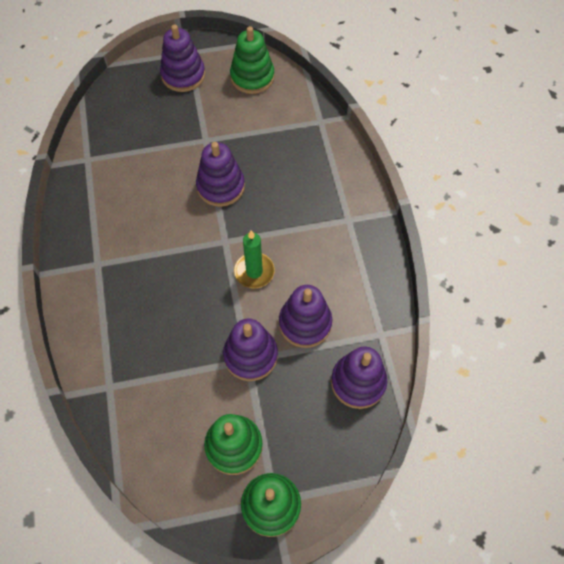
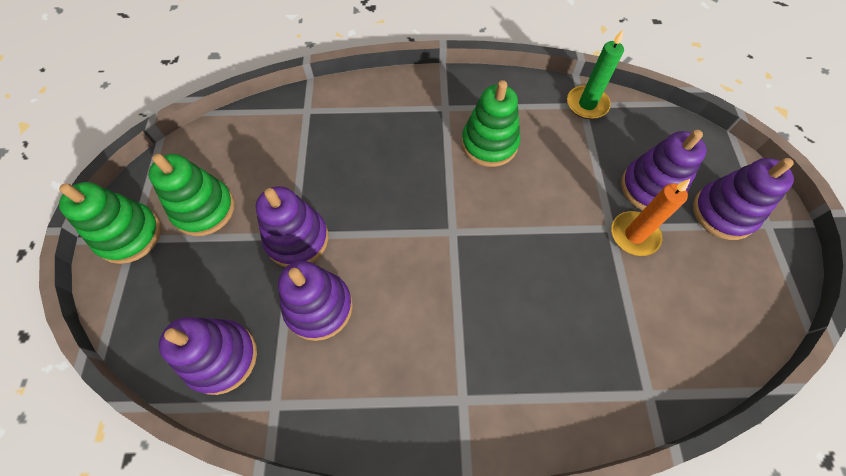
camera: 100 degrees right, 0 degrees up
purple stacking toy [196,142,245,207] -> purple stacking toy moved to [621,130,706,210]
green stacking toy [230,26,275,94] -> green stacking toy moved to [462,80,520,167]
green candle [234,230,275,288] -> green candle moved to [567,29,624,119]
none -> orange candle [611,179,690,256]

